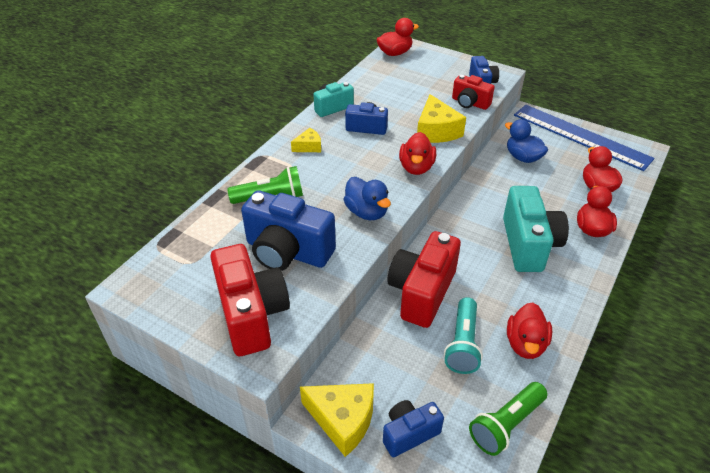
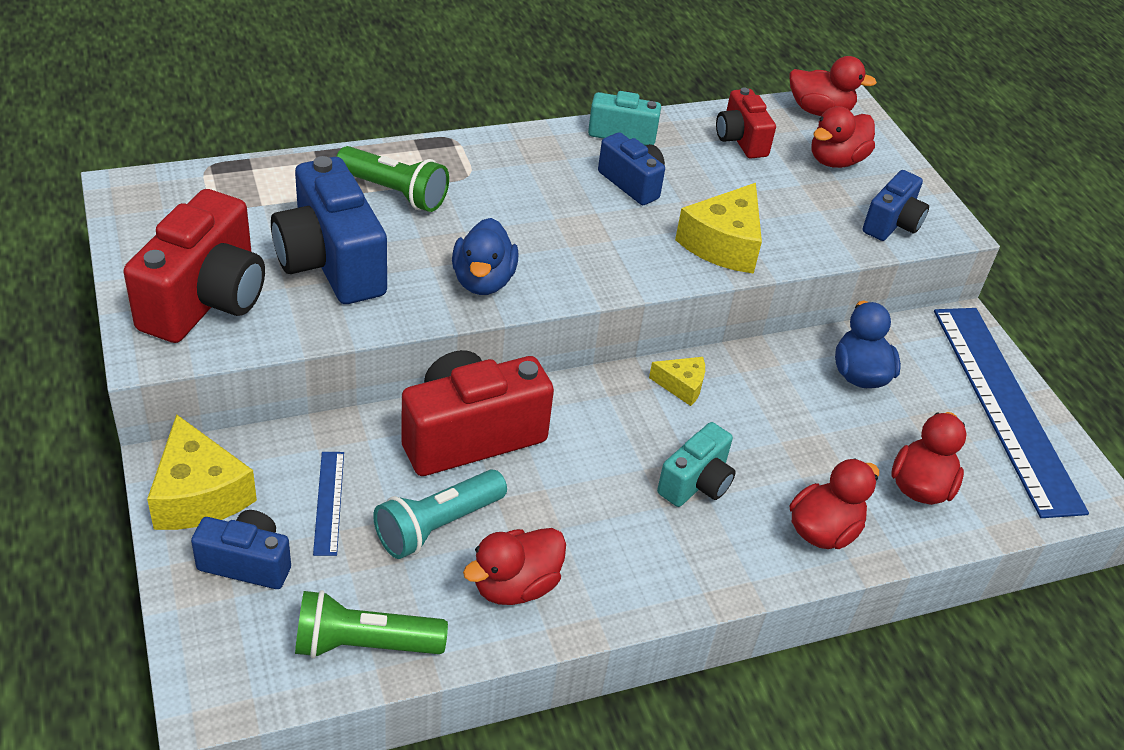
camera: 35 degrees right, 0 degrees up
yellow cheese [291,128,321,152] -> yellow cheese moved to [649,357,705,406]
red duck [399,132,436,175] -> red duck moved to [811,106,875,168]
red camera [452,75,495,110] -> red camera moved to [716,88,776,159]
turquoise camera [503,186,569,272] -> turquoise camera [657,422,736,507], size x0.57
none -> blue ruler [313,452,344,556]

